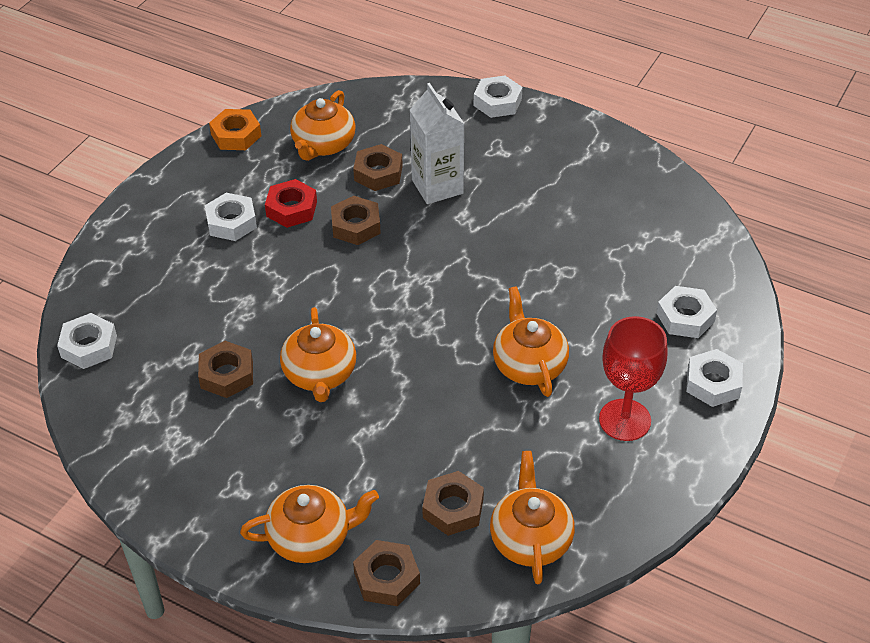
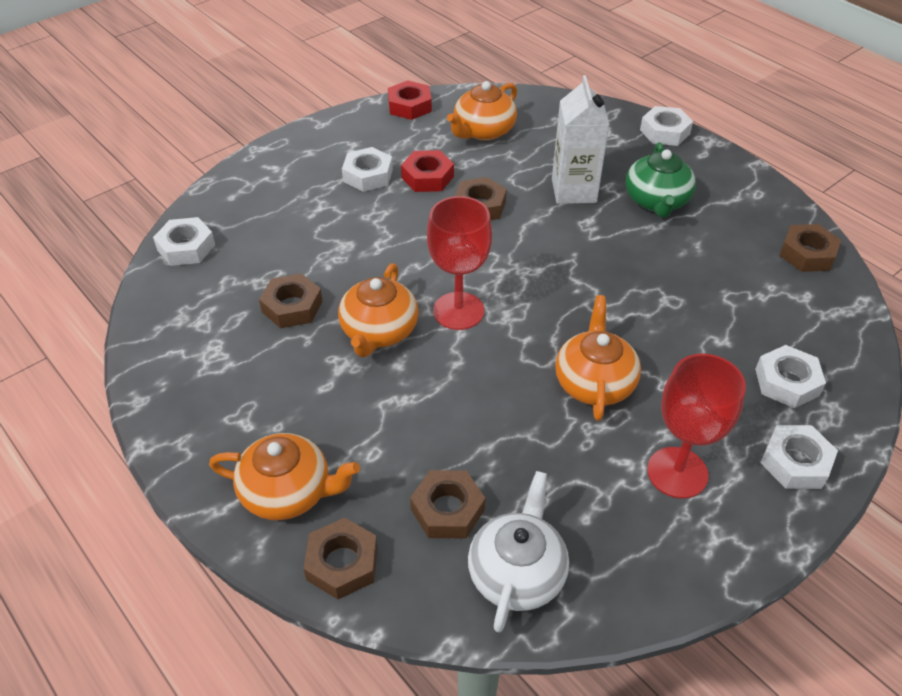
camera: 20 degrees right, 0 degrees up
orange nut [209,109,261,150] -> red nut [388,80,432,120]
brown nut [353,144,403,191] -> brown nut moved to [779,224,841,272]
orange teapot [490,451,575,584] -> white teapot [468,471,569,633]
none -> red goblet [427,196,492,330]
none -> green teapot [625,142,696,218]

